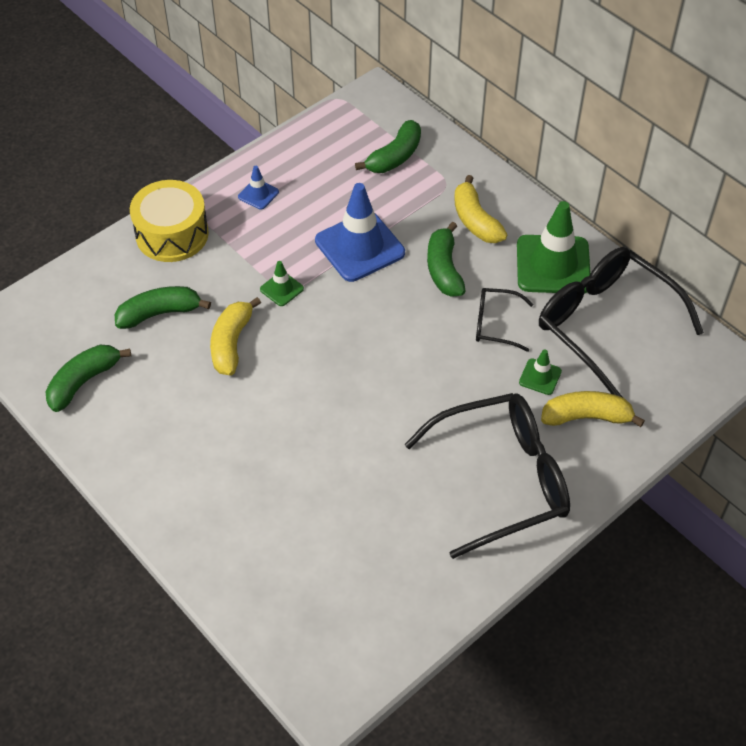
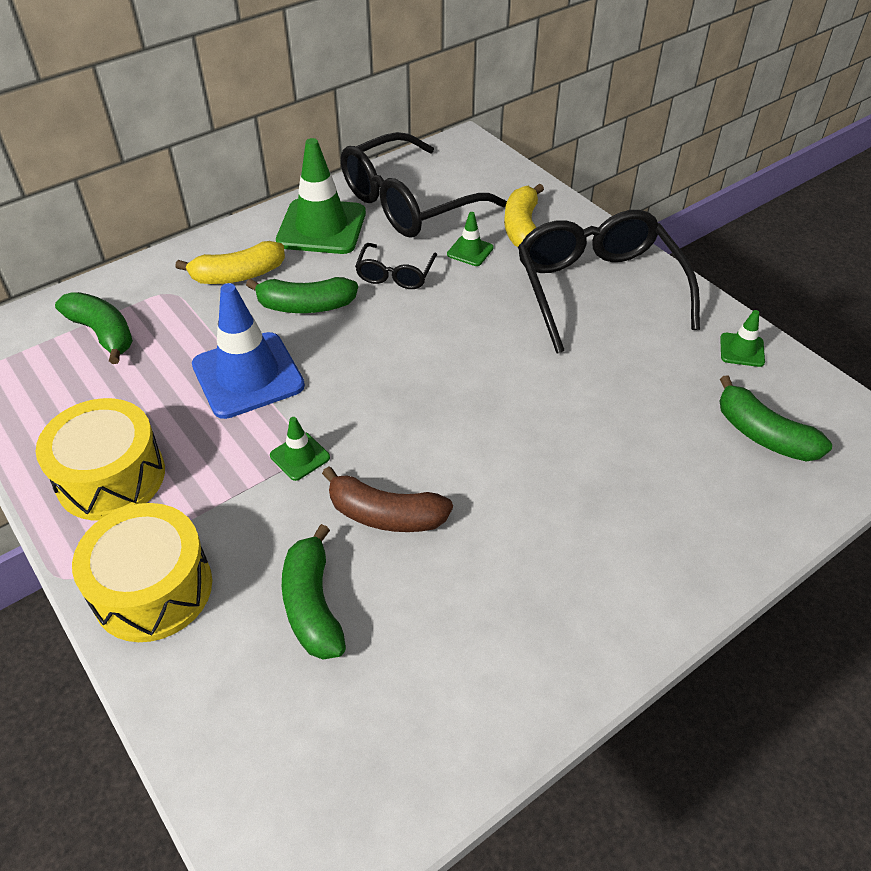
camera: 85 degrees left, 5 degrees down
green banana [46,345,131,412] -> green banana moved to [720,375,832,461]
yellow banana [210,297,261,375] -> brown banana [322,467,453,532]
blue traffic cone [238,166,279,210] -> yellow drum [36,398,165,521]
none -> green traffic cone [720,310,765,367]

